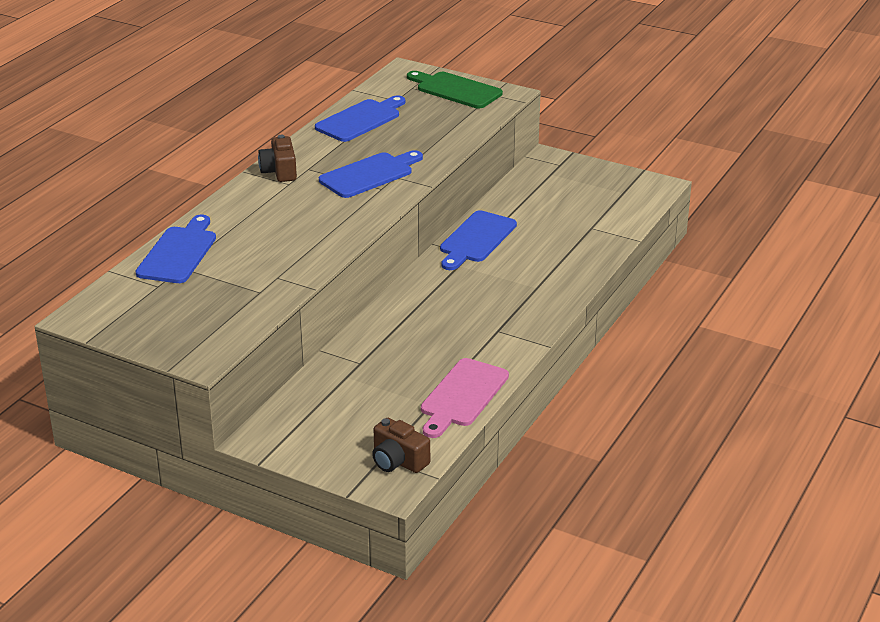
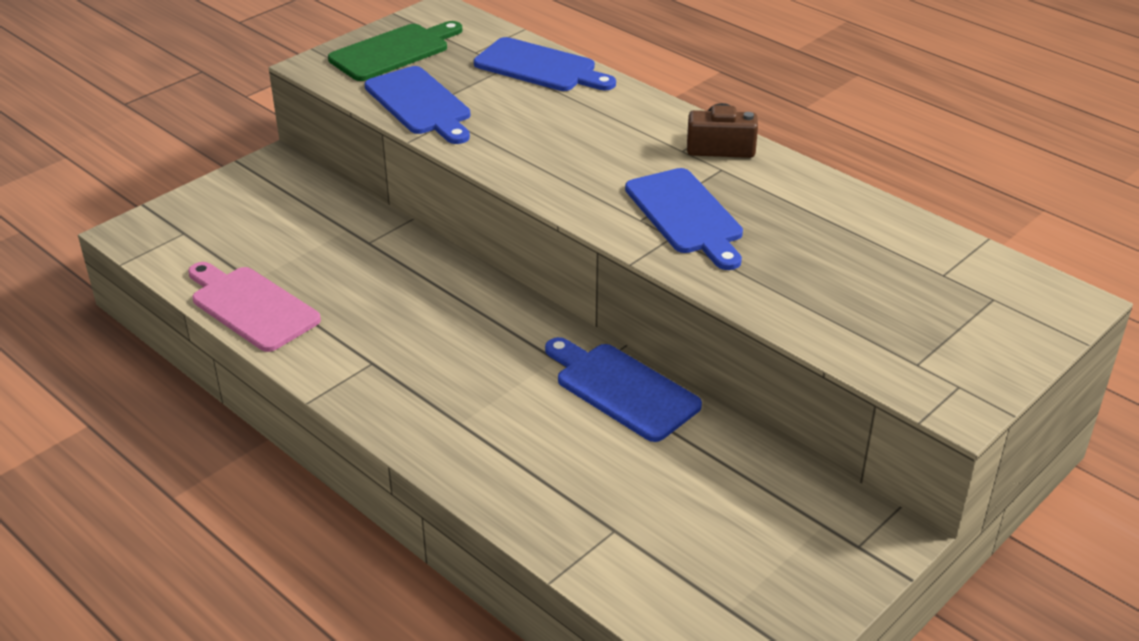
camera: 105 degrees right, 5 degrees up
blue cutting board [315,95,405,142] -> blue cutting board moved to [365,66,470,144]
brown camera [372,418,430,473] -> none
green cutting board [407,71,503,109] -> green cutting board moved to [328,21,462,81]

